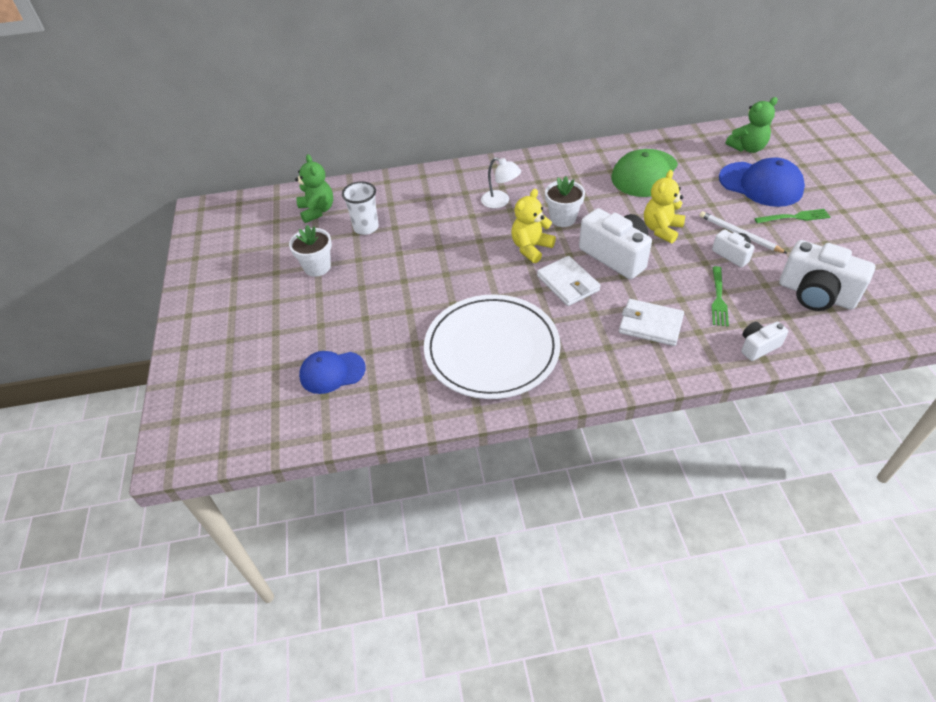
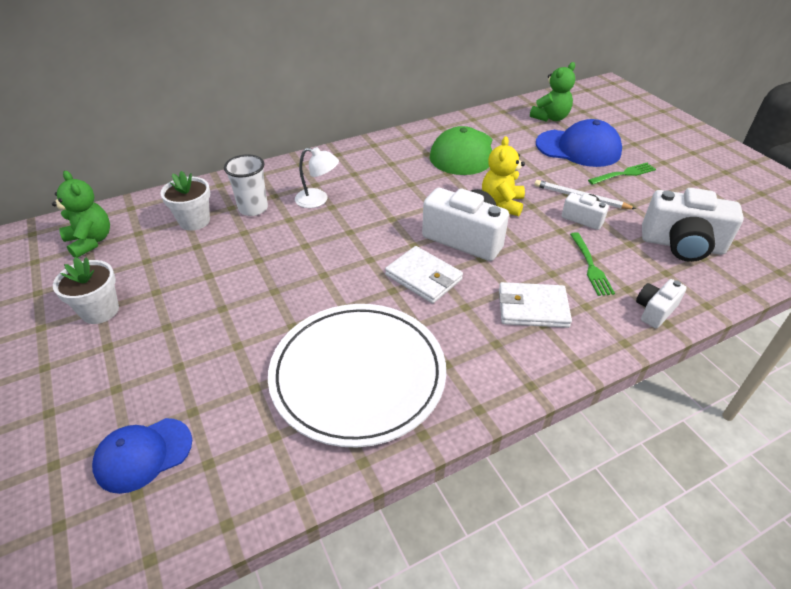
camera: 20 degrees left, 5 degrees down
white cup [342,181,379,235] -> white cup moved to [224,154,268,216]
yellow teddy bear [511,189,556,263] -> none
white flower pot [545,176,585,227] -> white flower pot moved to [160,171,210,231]

